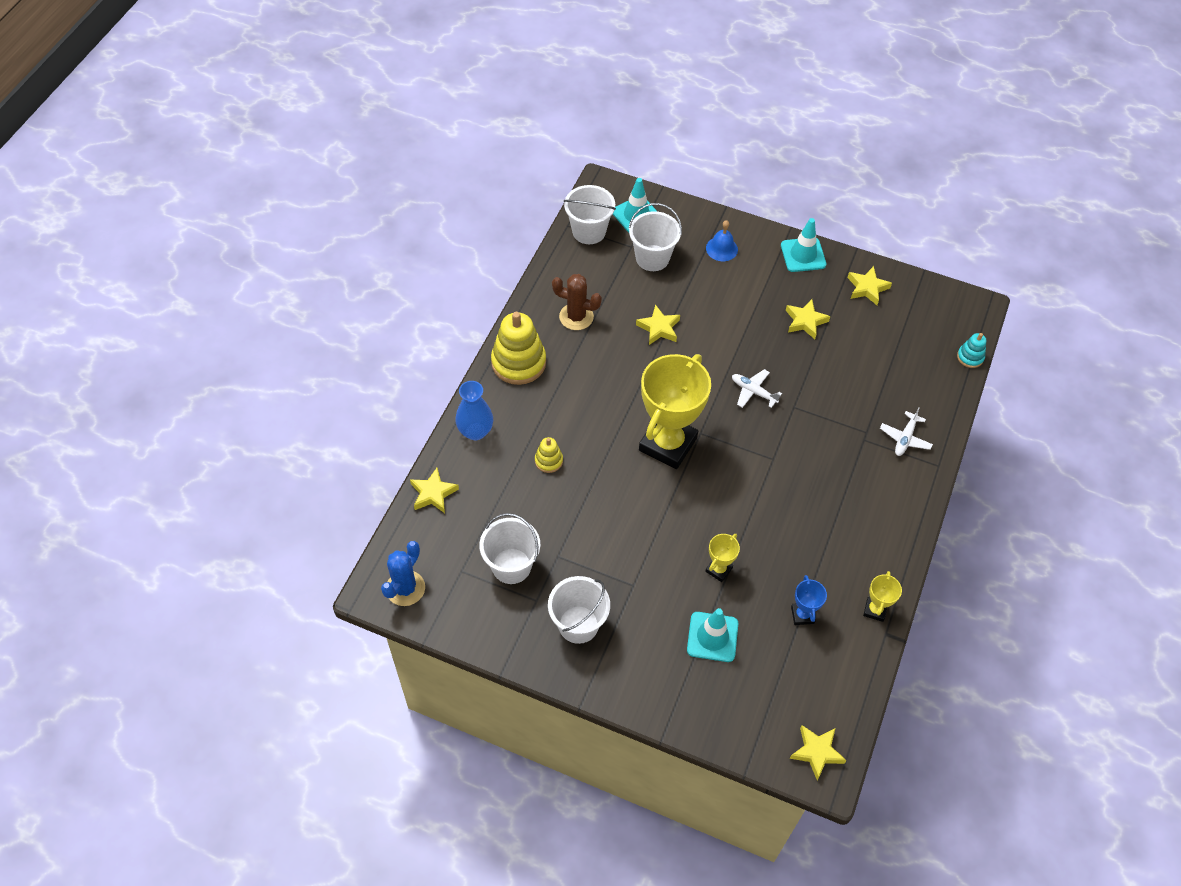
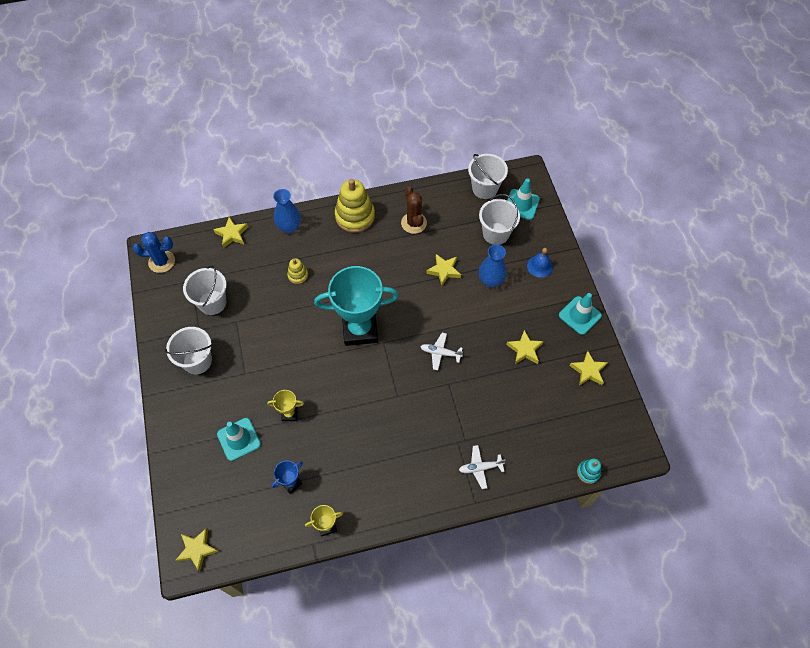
camera: 55 degrees right, 5 degrees up
yellow trophy [639,354,711,469] -> turquoise trophy [314,266,399,346]
white plane [732,369,782,408] -> white plane turned 75 degrees counterclockwise [421,333,463,370]
none -> blue vase [479,244,507,287]

